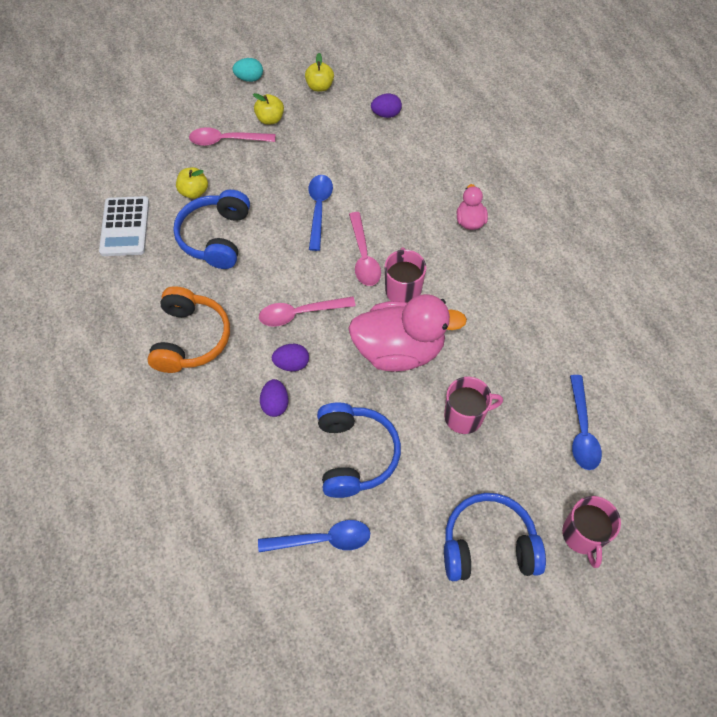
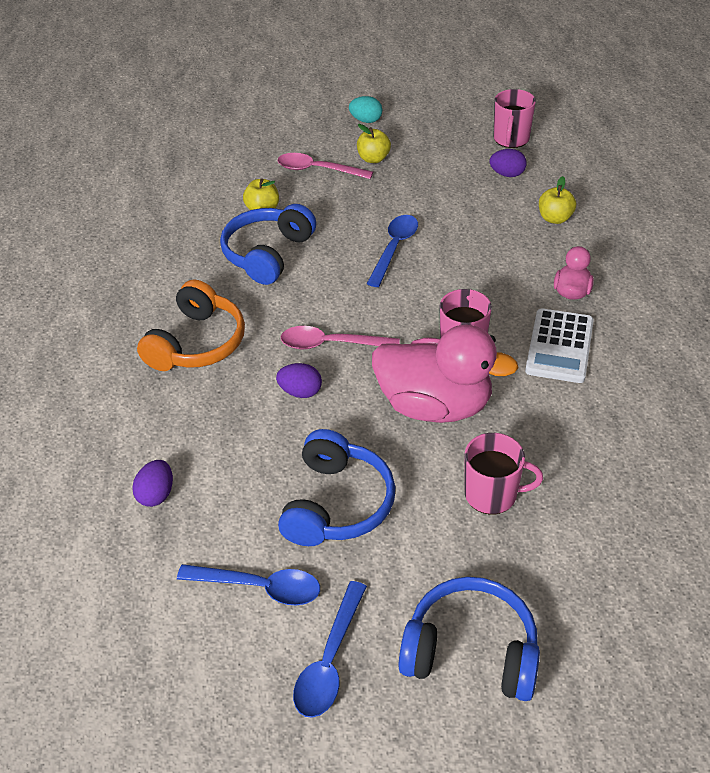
camera: 20 degrees right, 15 degrees down
white calculator [99,196,149,256] -> white calculator moved to [525,308,594,383]
purple egg [260,379,288,417] -> purple egg moved to [132,460,173,507]
yellow apple [305,53,334,92] -> yellow apple moved to [539,176,576,224]
pink spoon [349,212,381,286] -> none
pink mug [562,496,621,568] -> pink mug moved to [494,89,536,148]
blue spoon [570,375,602,470] -> blue spoon moved to [293,581,367,718]

